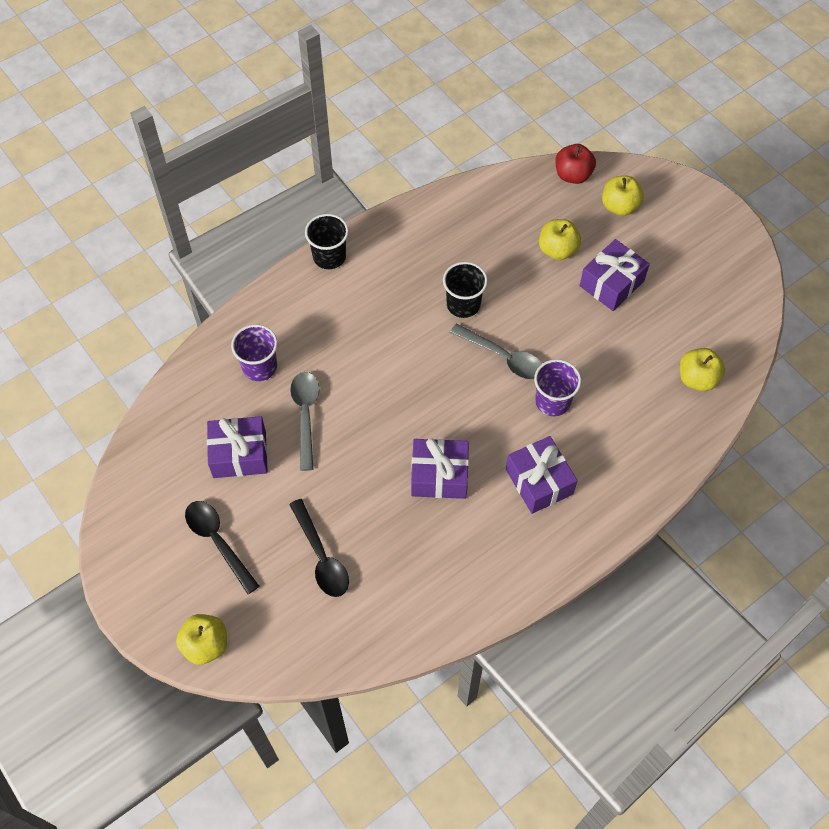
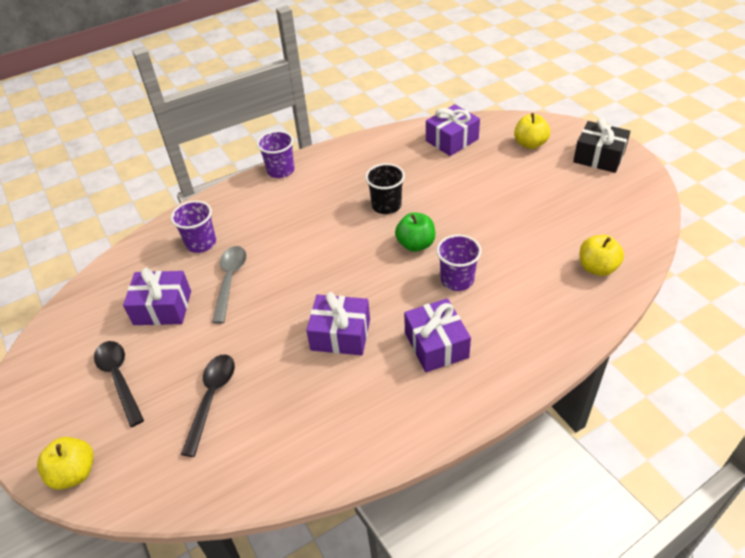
camera: 10 degrees right, 15 degrees down
black spoon [289,499,349,597] -> black spoon turned 150 degrees counterclockwise [181,355,235,457]
black cup [305,214,349,269] -> purple cup [257,131,294,178]
grey spoon [450,324,542,380] -> green apple [395,212,435,252]
yellow apple [539,219,581,260] -> none
red apple [555,144,596,184] -> none
purple gift [580,239,650,311] -> purple gift moved to [426,104,480,156]
none -> black gift [573,118,631,173]

